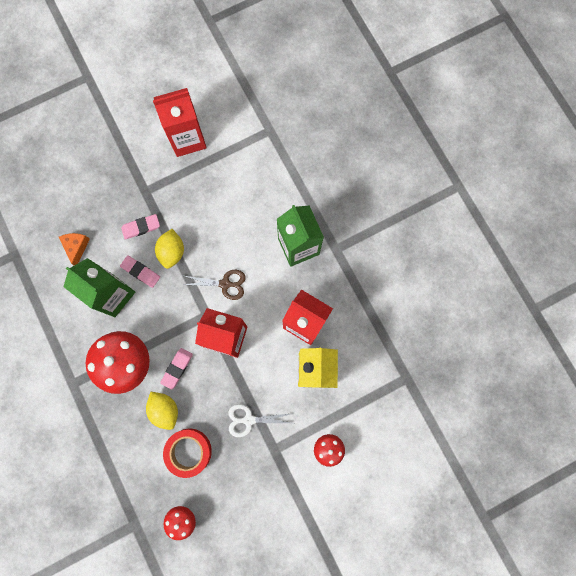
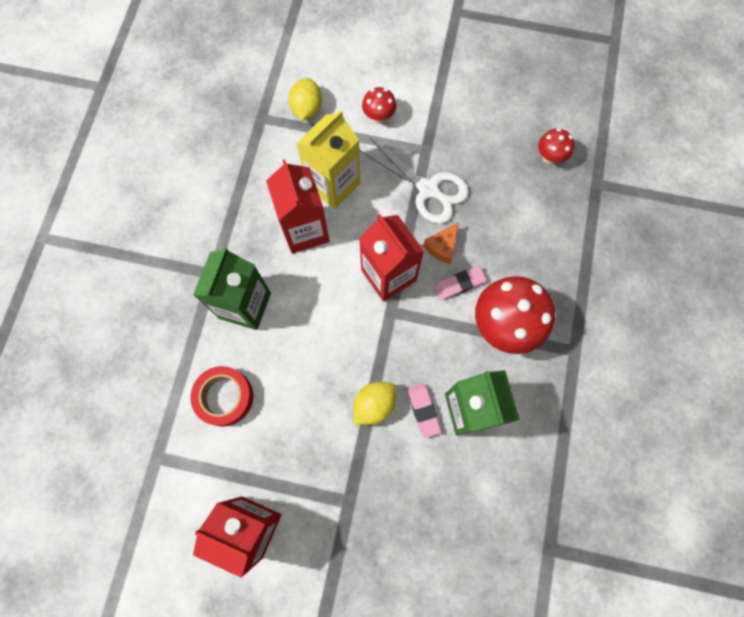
camera: 140 degrees left, 5 degrees down
orange cheese [59,233,90,265] -> orange cheese moved to [423,222,459,264]
pink eraser [121,214,160,239] -> none
yellow lemon [146,392,178,430] -> yellow lemon moved to [288,78,322,121]
red tape [163,429,212,478] -> red tape moved to [190,366,253,427]
brown scissors [182,270,246,300] -> none
white scissors [228,404,294,437] -> white scissors [361,138,469,224], size x1.54

